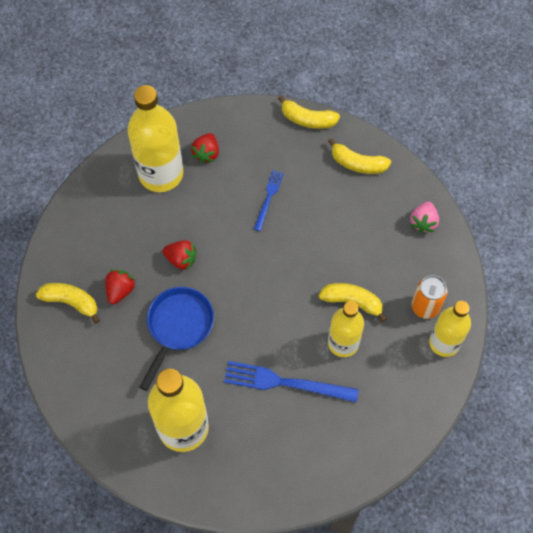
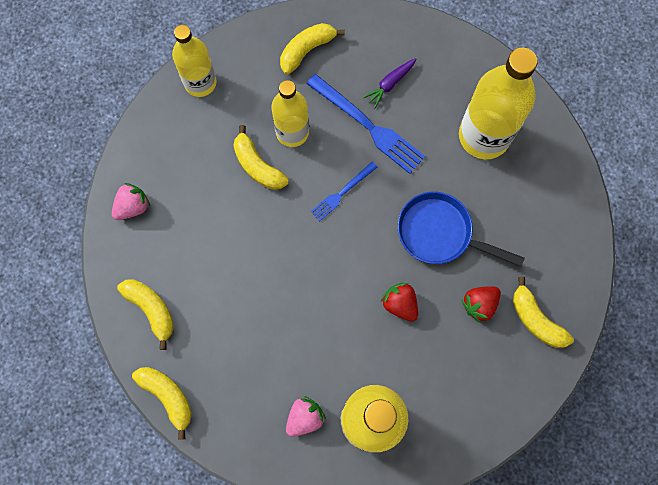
camera: 150 degrees left, 10 degrees up
blue pan [139,287,214,391] -> blue pan turned 60 degrees clockwise [398,191,525,266]
red strawberry [191,133,219,164] -> pink strawberry [286,396,326,437]
blue fork [254,170,284,231] -> blue fork moved to [311,162,378,221]
orange can [411,275,447,319] -> none
none -> yellow banana [280,23,345,75]
none -> purple carrot [363,58,416,108]

